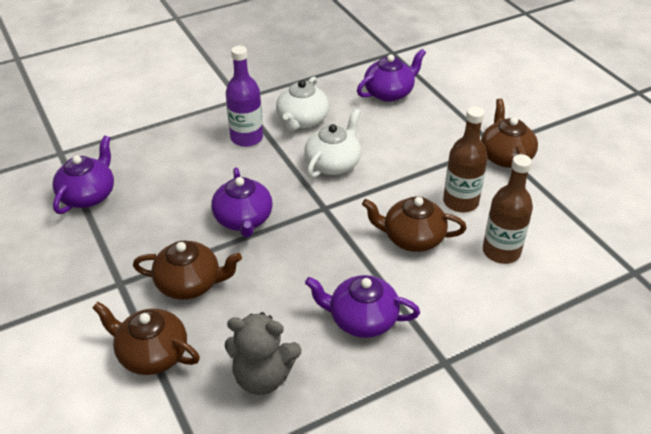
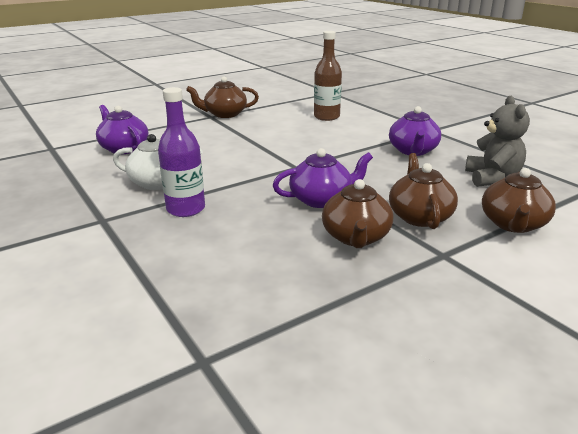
camera: 95 degrees left, 15 degrees down
purple teapot [52,136,114,214] -> none
white teapot [304,109,361,178] -> none
brown teapot [362,197,467,252] -> brown teapot moved to [322,179,393,248]
brown bottle [443,106,488,213] -> none

